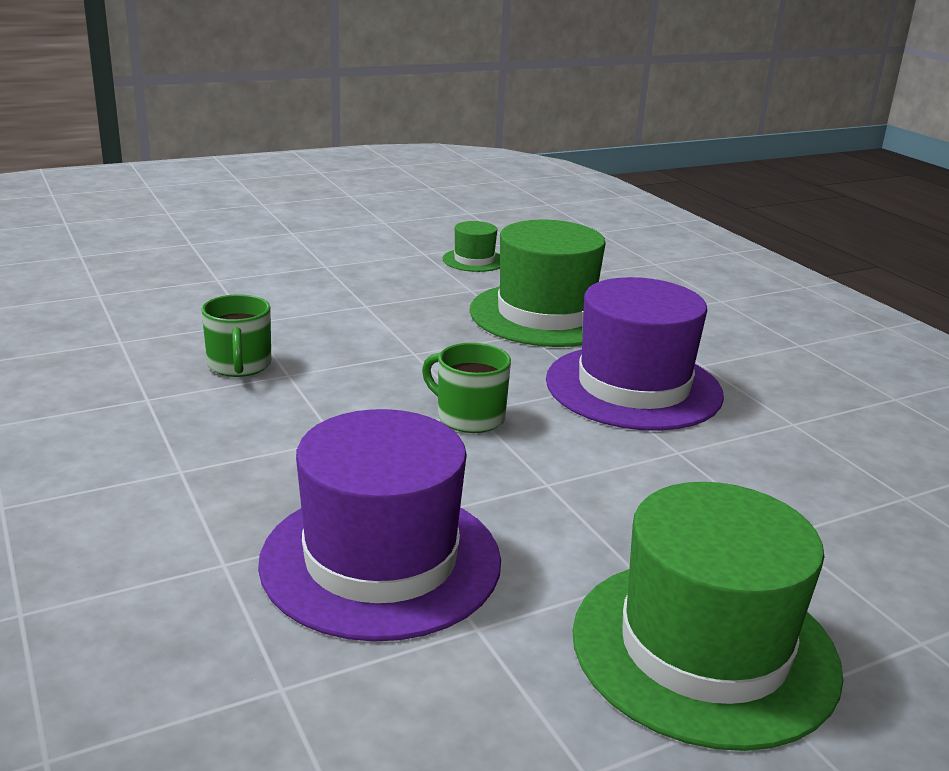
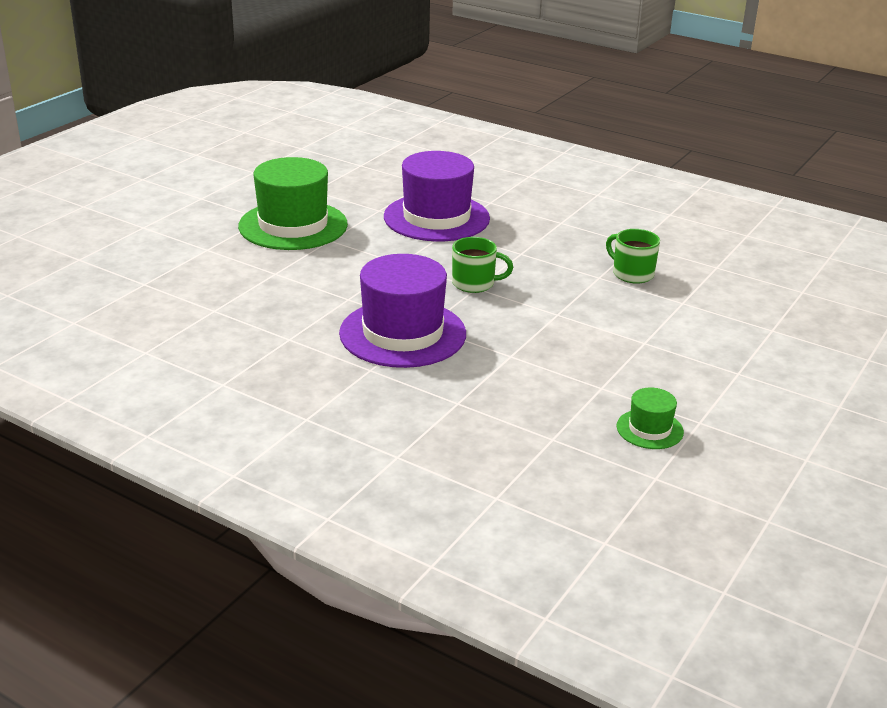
camera: 150 degrees right, 5 degrees up
green hat [469,220,606,347] -> none

